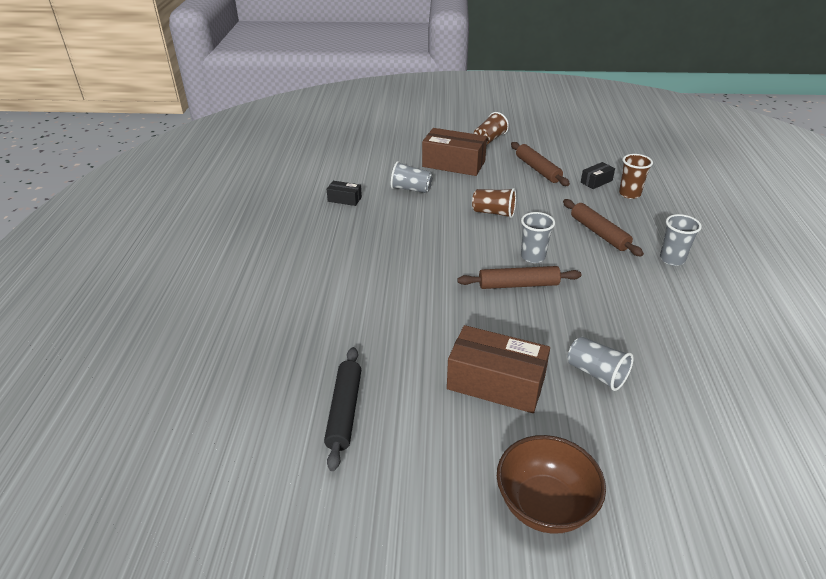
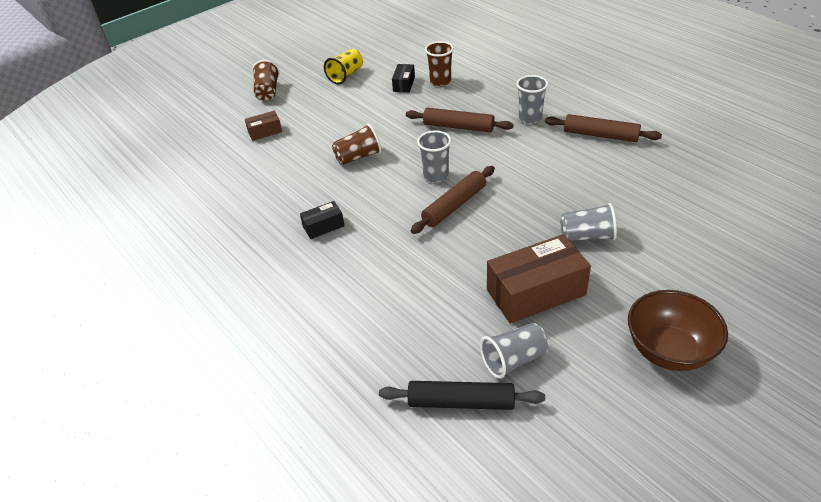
camera: 40 degrees left, 5 degrees up
black rolling pin [324,347,361,471] -> black rolling pin turned 45 degrees counterclockwise [379,381,545,410]
black box [327,181,362,206] -> black box moved to [300,201,344,239]
grey cup [391,161,433,193] -> grey cup moved to [480,323,549,379]
brown box [422,128,487,176] -> brown box [245,111,282,141], size x0.49
brown rolling pin [511,142,570,186] -> brown rolling pin moved to [545,114,662,142]
none -> yellow cup [324,49,363,84]

